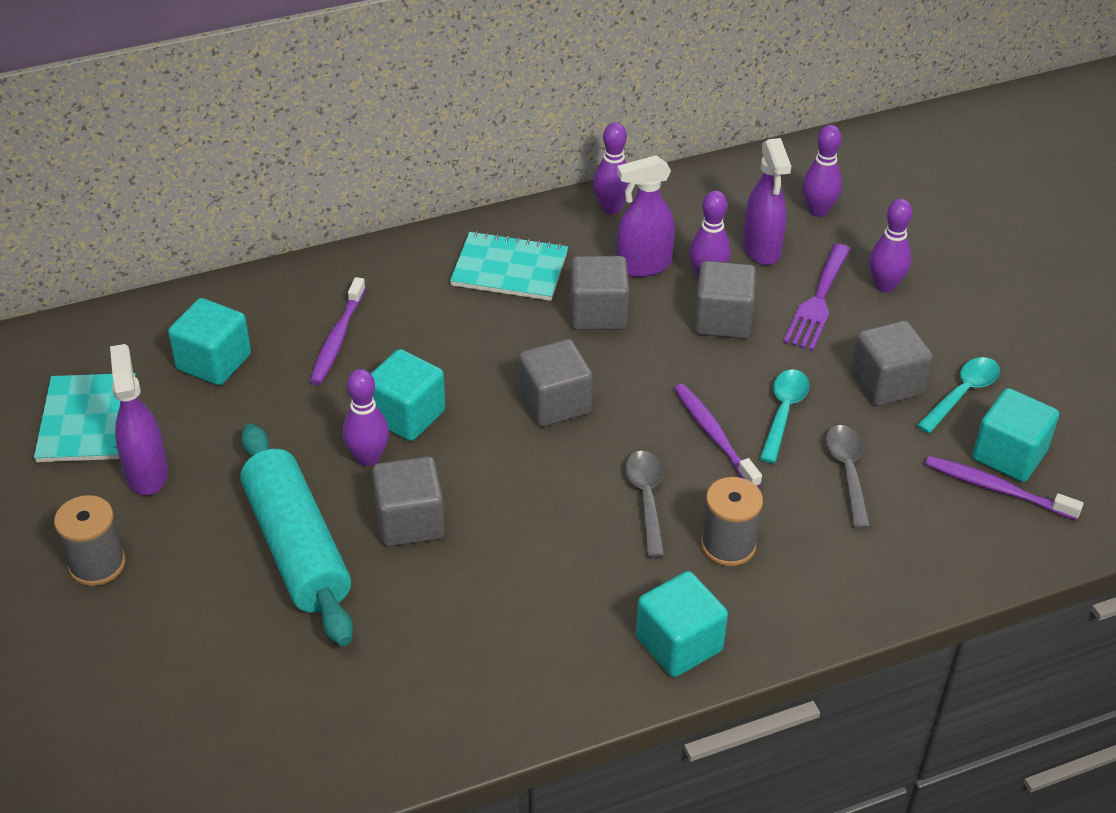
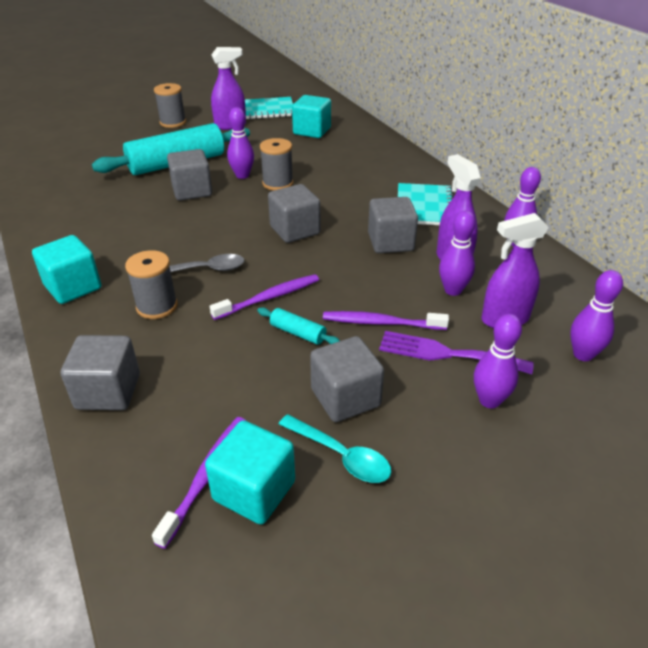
camera: 85 degrees right, 5 degrees down
purple toothbrush [310,277,366,385] -> purple toothbrush moved to [323,311,449,330]
turquoise cube [371,349,445,441] -> grey spool [260,138,293,191]
grey cube [694,261,756,339] -> grey cube moved to [61,335,140,410]
turquoise spoon [760,369,810,463] -> turquoise rolling pin [257,307,340,345]
grey spoon [825,425,871,529] -> none

